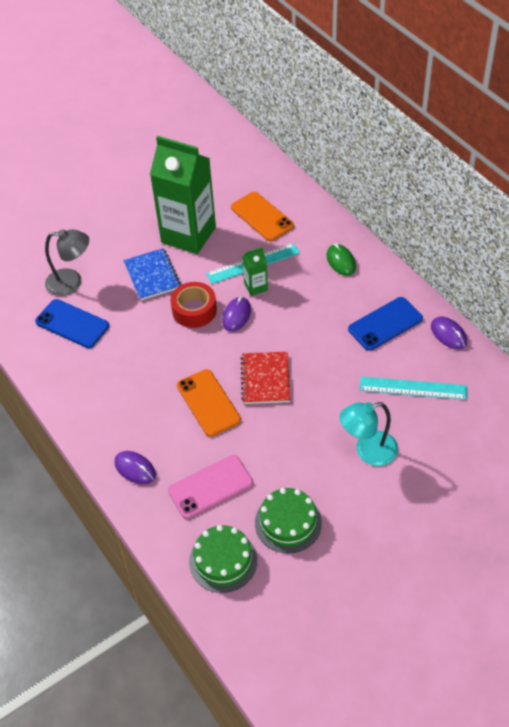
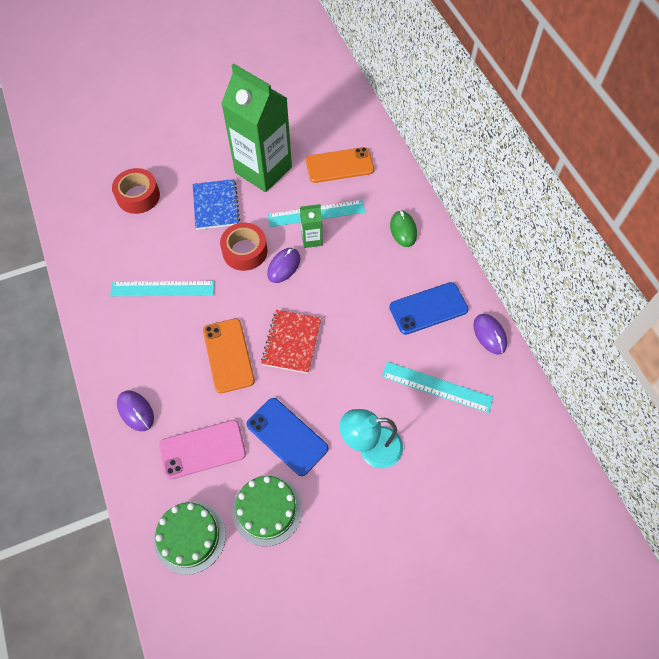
camera: 10 degrees right, 10 degrees up
blue phone [35,299,109,348] -> blue phone moved to [246,398,328,476]
grey lamp [45,229,89,296] -> red tape [112,168,160,214]
orange phone [231,192,294,241] -> orange phone turned 75 degrees counterclockwise [306,147,374,183]
none -> turquoise ruler [110,281,215,296]

